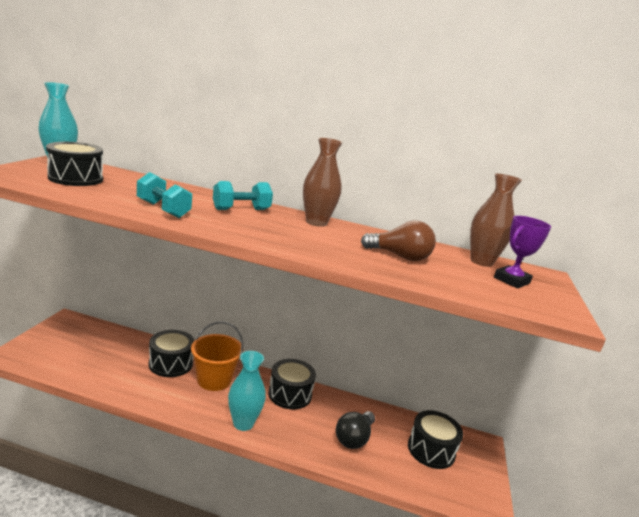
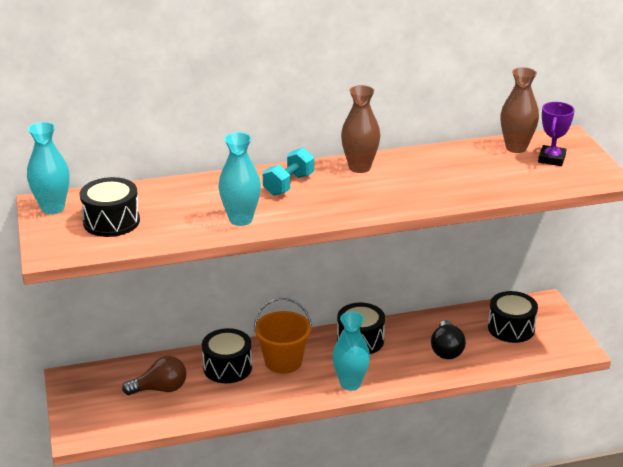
camera: 25 degrees left, 10 degrees up
turquoise dumbbell [137,172,192,218] -> turquoise vase [218,132,261,226]
brown light bulb [361,221,436,261] -> brown light bulb moved to [122,356,186,395]

